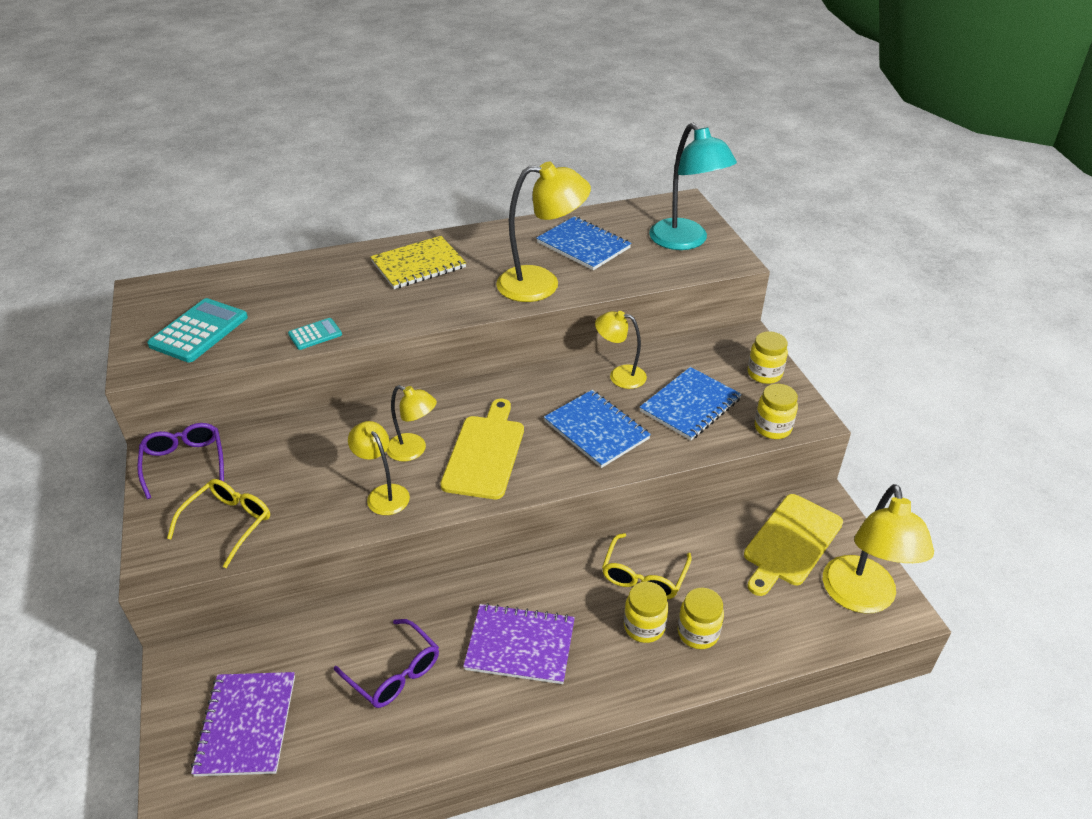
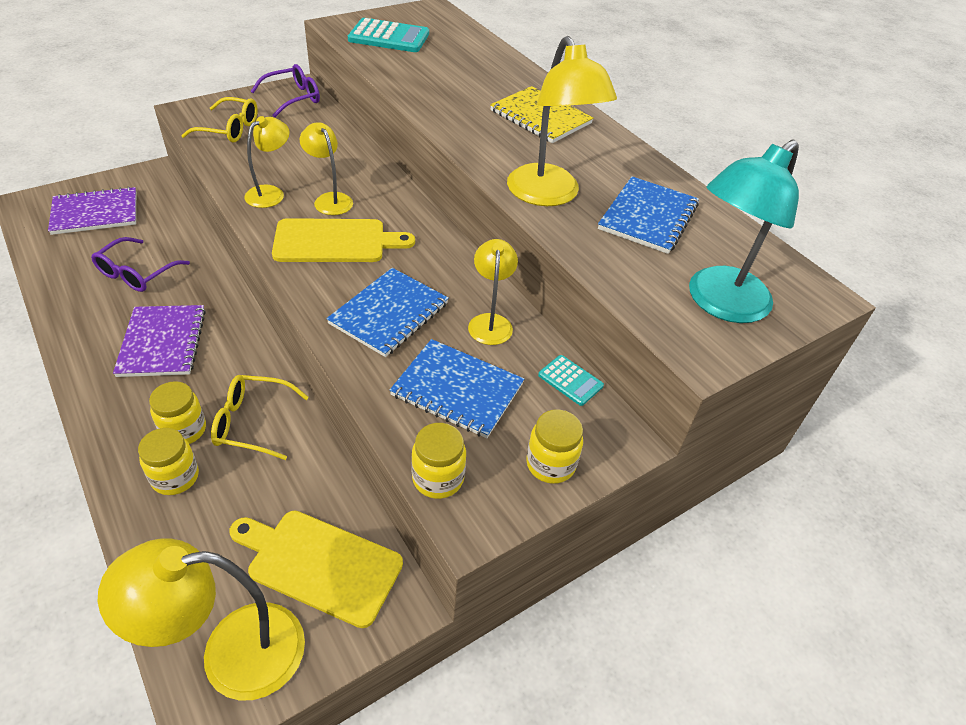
camera: 70 degrees right, 5 degrees up
turquoise calculator [288,318,342,350] -> turquoise calculator moved to [538,355,604,406]
yellow lamp [386,385,437,462] -> yellow lamp turned 135 degrees clockwise [300,122,353,215]

